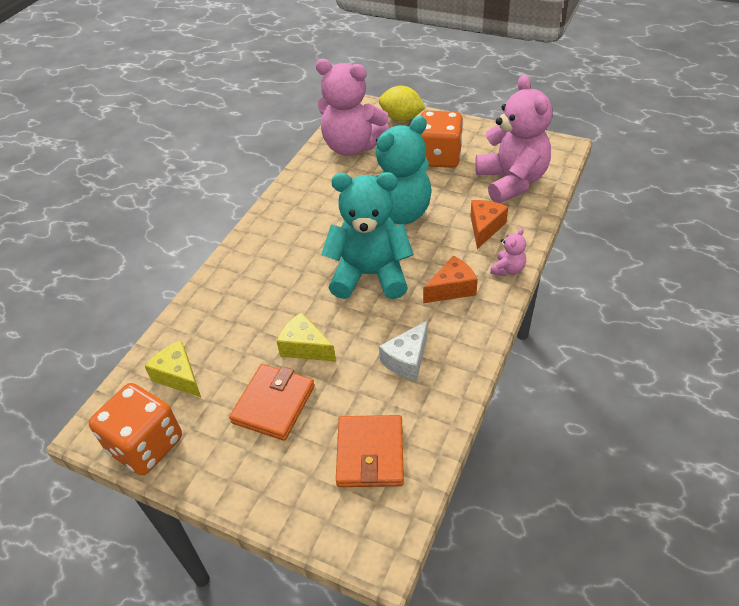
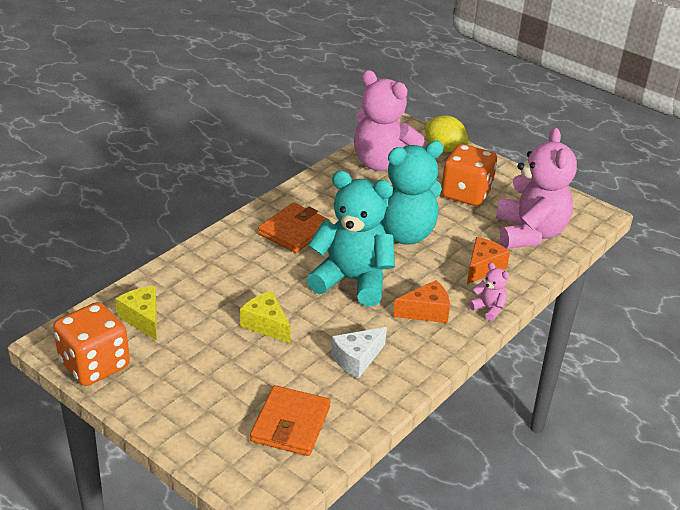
camera: 10 degrees right, 10 degrees down
orange wallet [229,364,315,441] -> orange wallet moved to [258,202,331,253]
pink teddy bear [490,228,526,276] -> pink teddy bear turned 90 degrees counterclockwise [469,263,509,322]

